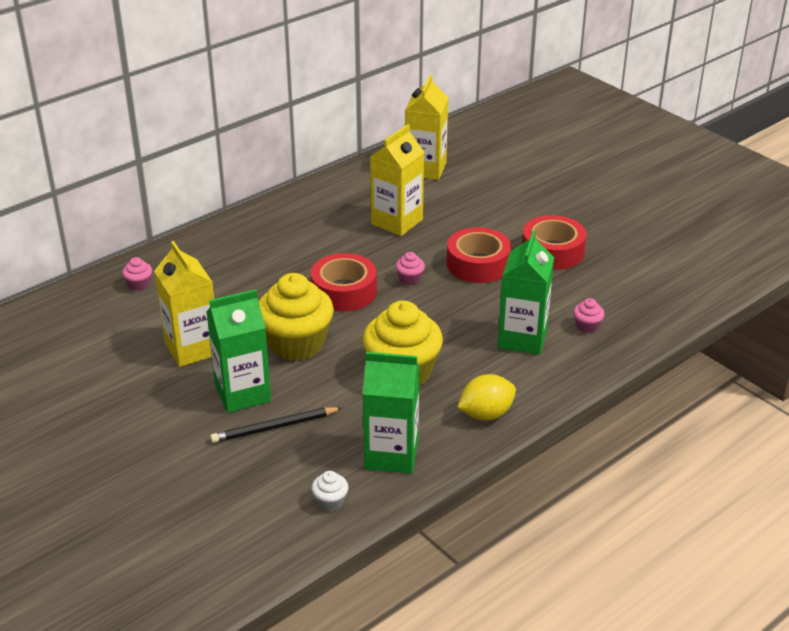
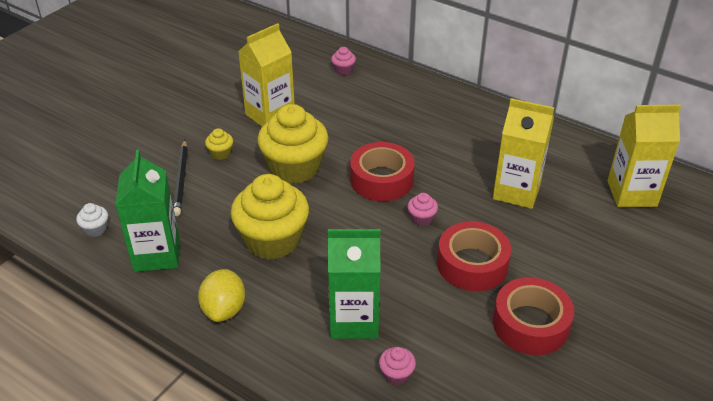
camera: 75 degrees right, 5 degrees up
green carton [206,289,271,413] -> yellow cupcake [205,128,233,160]
black pencil [210,407,342,443] -> black pencil turned 150 degrees counterclockwise [173,140,188,216]
yellow lemon [457,374,516,420] -> yellow lemon turned 45 degrees clockwise [198,269,245,322]

